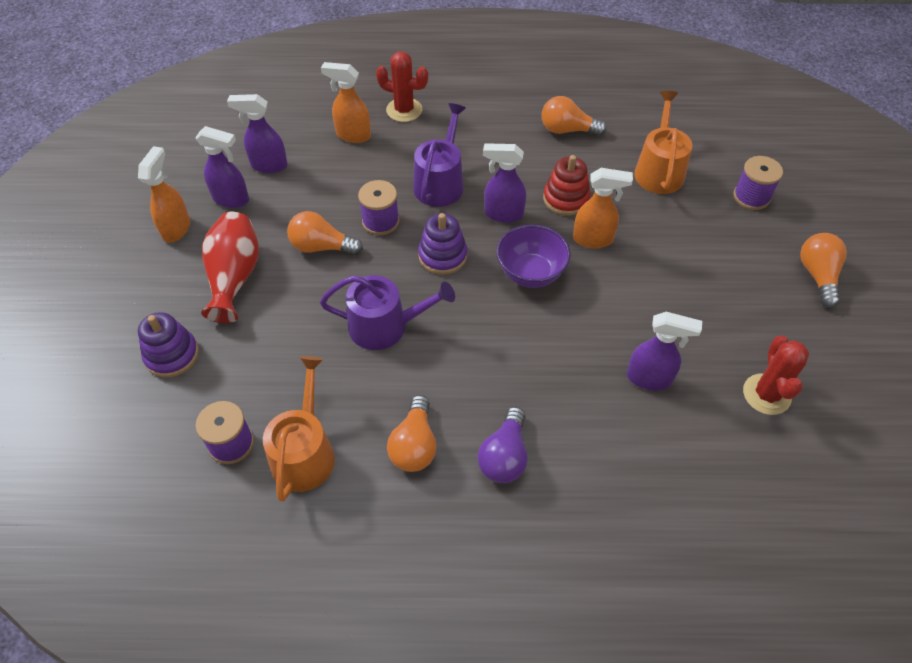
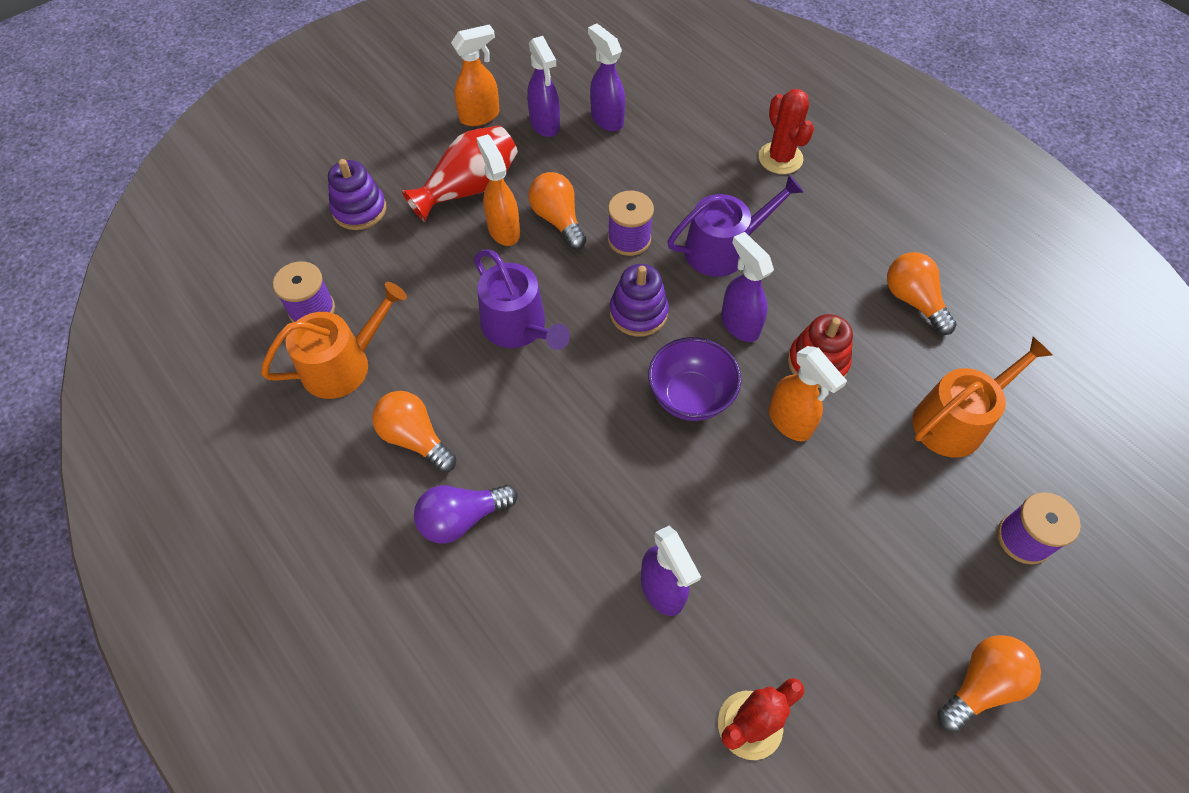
camera: 50 degrees right, 5 degrees up
orange spray bottle [321,62,371,143] -> orange spray bottle moved to [477,134,520,246]
orange light bulb [387,395,437,472] -> orange light bulb turned 75 degrees clockwise [372,391,456,473]

